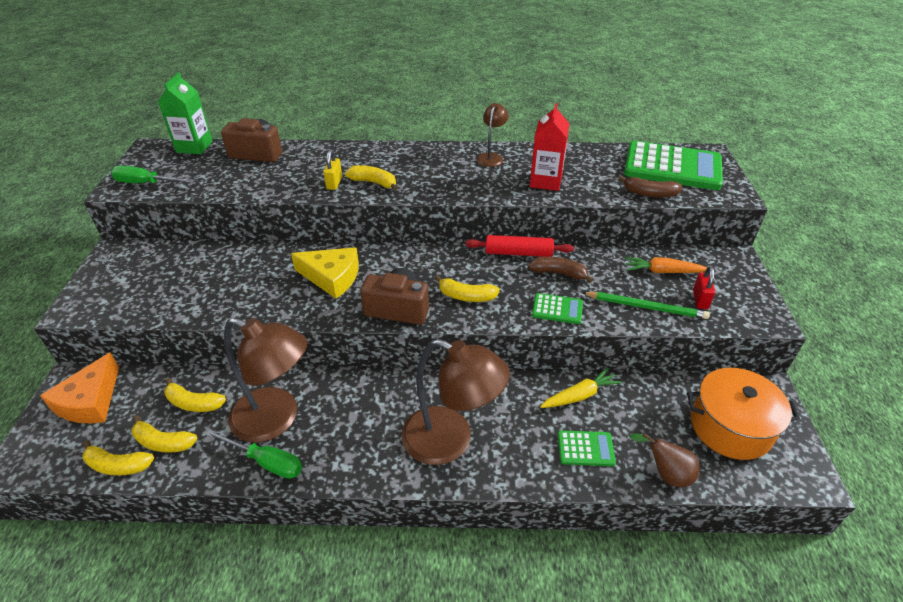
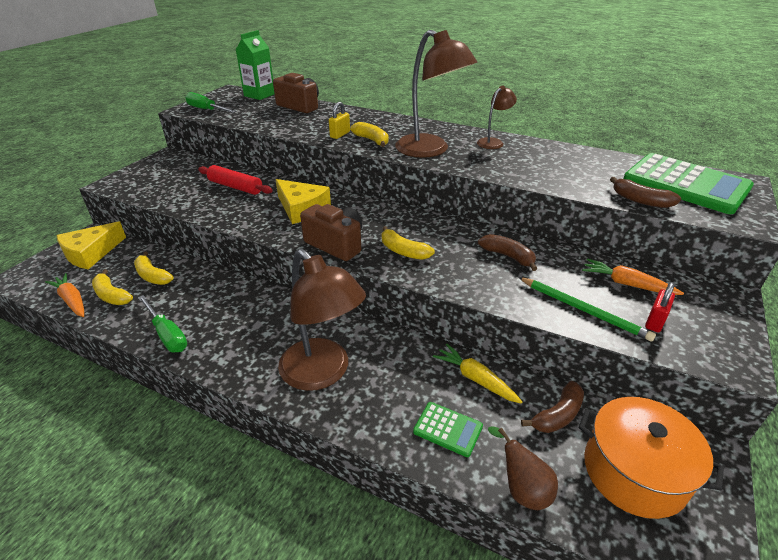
camera: 25 degrees right, 5 degrees down
orange cheese [40,352,119,424] -> yellow cheese [56,221,126,269]
yellow banana [83,441,154,476] -> orange carrot [45,273,84,317]
brown lamp [224,318,307,443] -> brown lamp moved to [395,30,478,158]
red rolling pin [466,235,574,257] -> red rolling pin moved to [198,165,273,195]
red carton [530,103,570,191] -> none
green calculator [532,293,583,324] -> none
yellow carrot [540,368,622,408] -> yellow carrot turned 135 degrees counterclockwise [433,344,522,404]
none -> brown banana [521,381,584,433]

